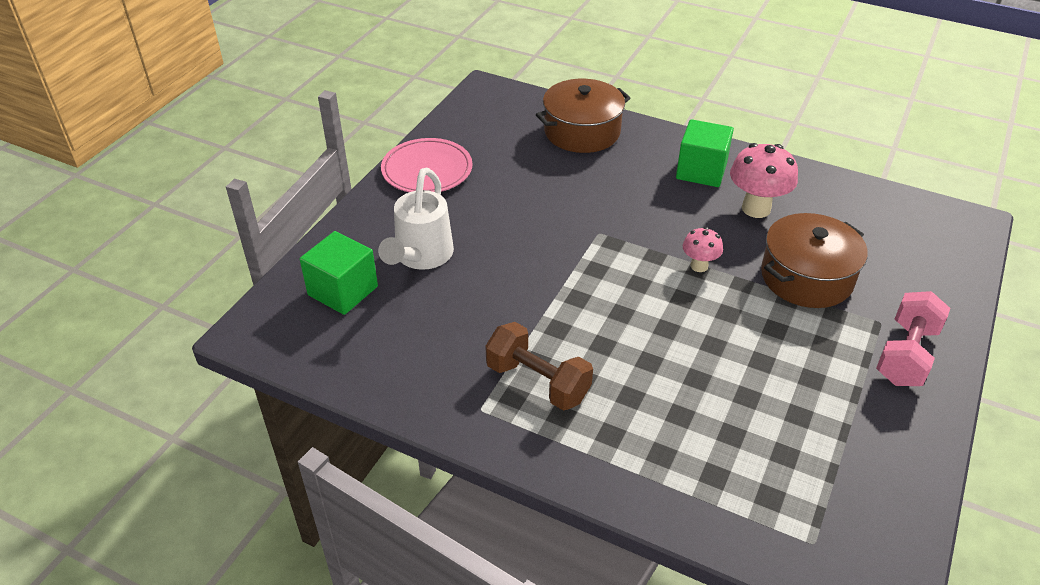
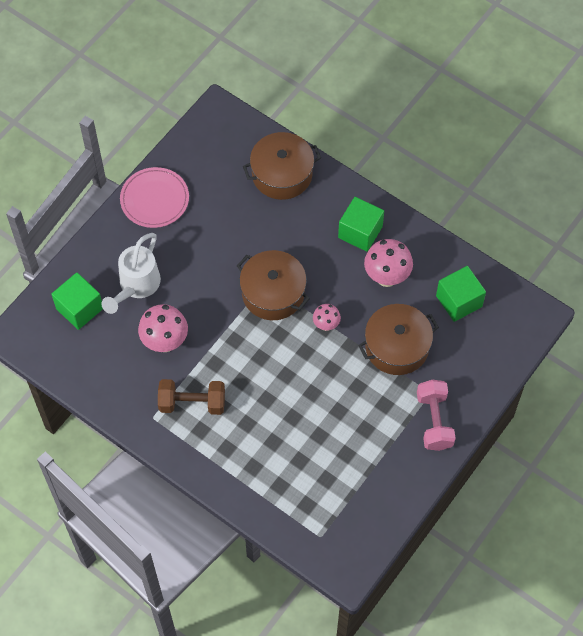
camera: 10 degrees right, 20 degrees up
brown dumbbell [485,322,593,410] -> brown dumbbell turned 45 degrees counterclockwise [158,379,225,415]
pink dumbbell [876,291,950,386] -> pink dumbbell turned 45 degrees counterclockwise [417,380,456,451]
none -> pink mushroom [138,304,188,352]
none -> brown pot [237,250,310,320]
none -> green cube [436,266,486,322]

